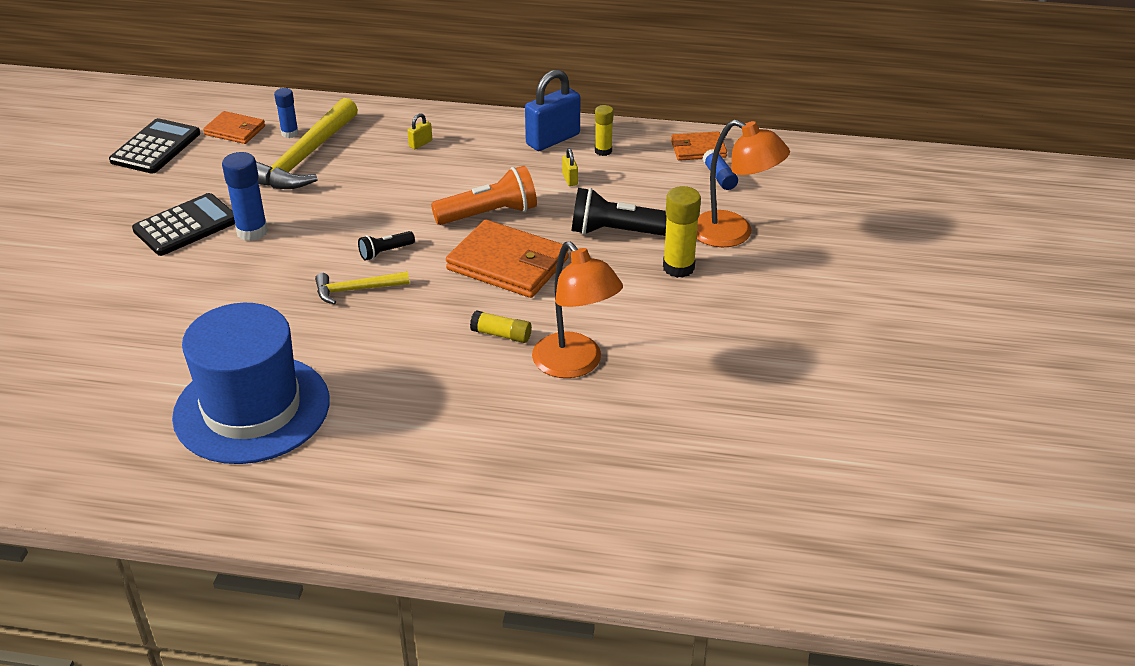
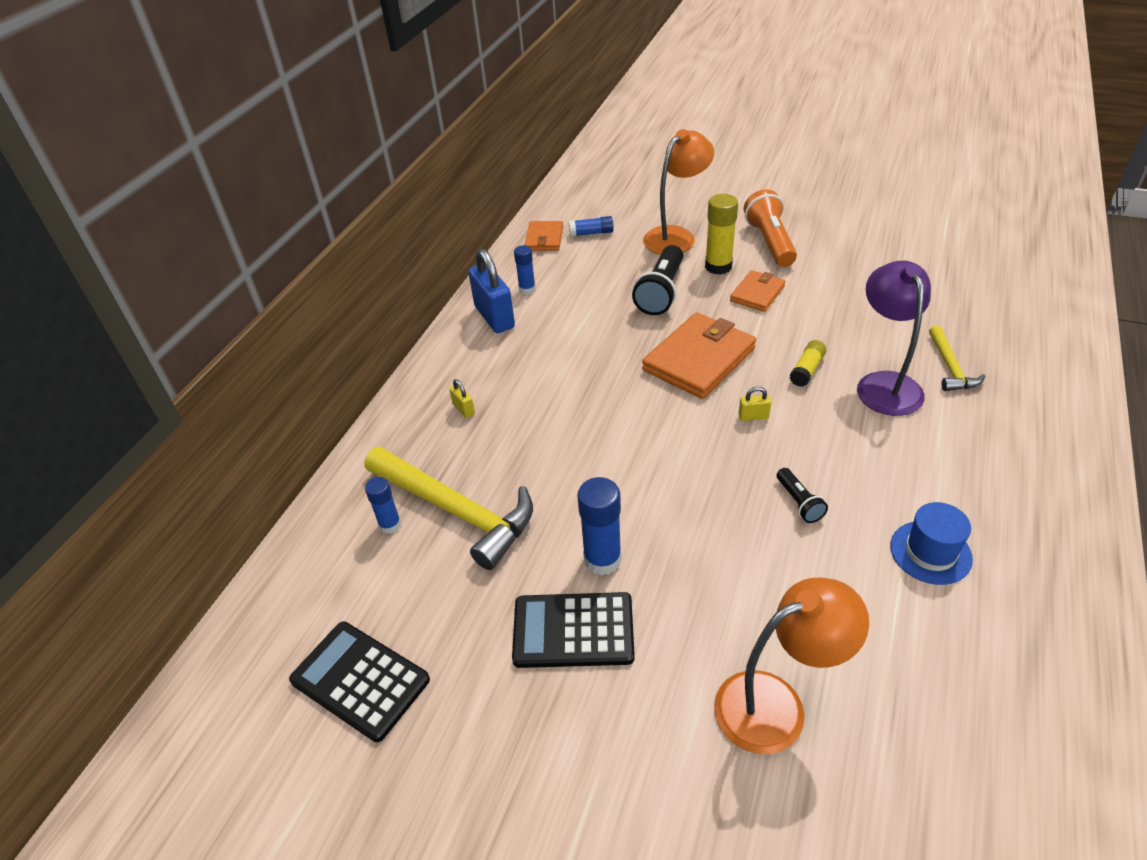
camera: 75 degrees left, 5 degrees up
black calculator [132,193,235,256] -> black calculator turned 60 degrees counterclockwise [512,592,635,668]
blue hat [172,303,330,464] -> blue hat [890,502,973,585], size x0.47
orange wallet [203,111,265,144] -> orange wallet moved to [730,270,786,312]
yellow hammer [315,271,410,304] -> yellow hammer moved to [929,325,986,391]
black flashlight [358,231,415,261] -> black flashlight moved to [777,468,828,523]
orange flashlight [431,166,537,225] -> orange flashlight moved to [744,189,797,267]
orange lamp [532,241,623,378] -> orange lamp moved to [714,578,869,754]
yellow padlock [562,148,578,186] -> yellow padlock moved to [738,387,771,421]
yellow glue stick [595,105,614,156] -> blue glue stick [514,245,536,294]
none -> purple lamp [857,261,931,416]

